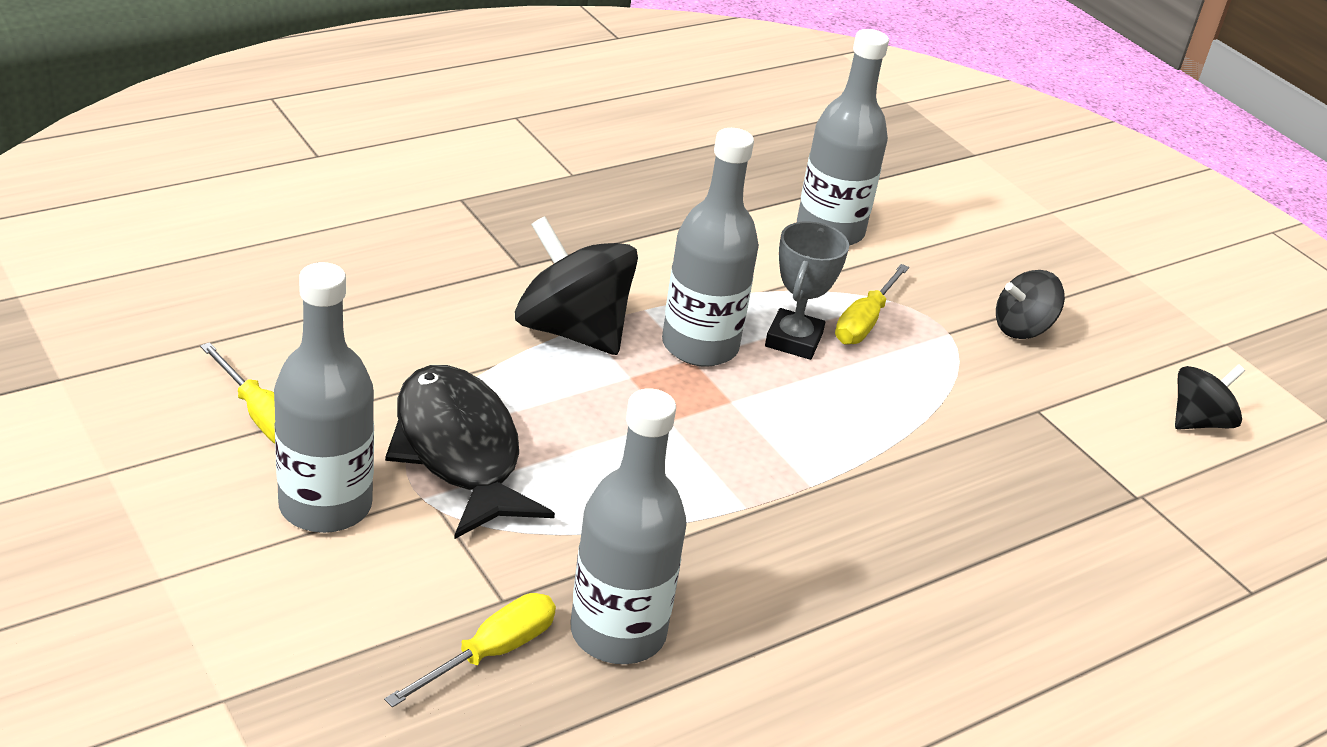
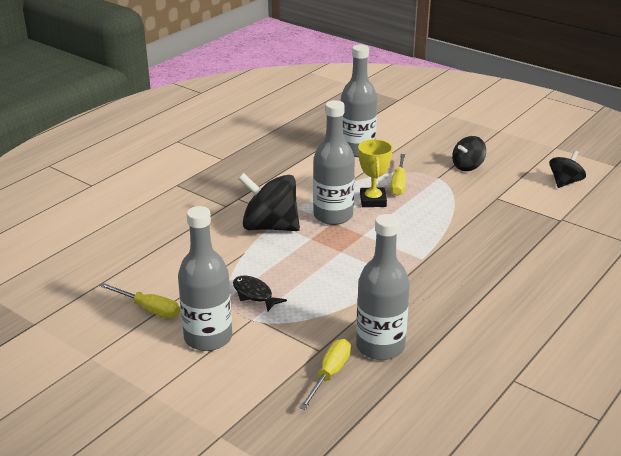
camera: 15 degrees left, 5 degrees down
black fish [385,365,555,539] -> black fish [233,276,287,312], size x0.50
grey trophy [765,221,849,360] -> yellow trophy [358,139,393,207]

